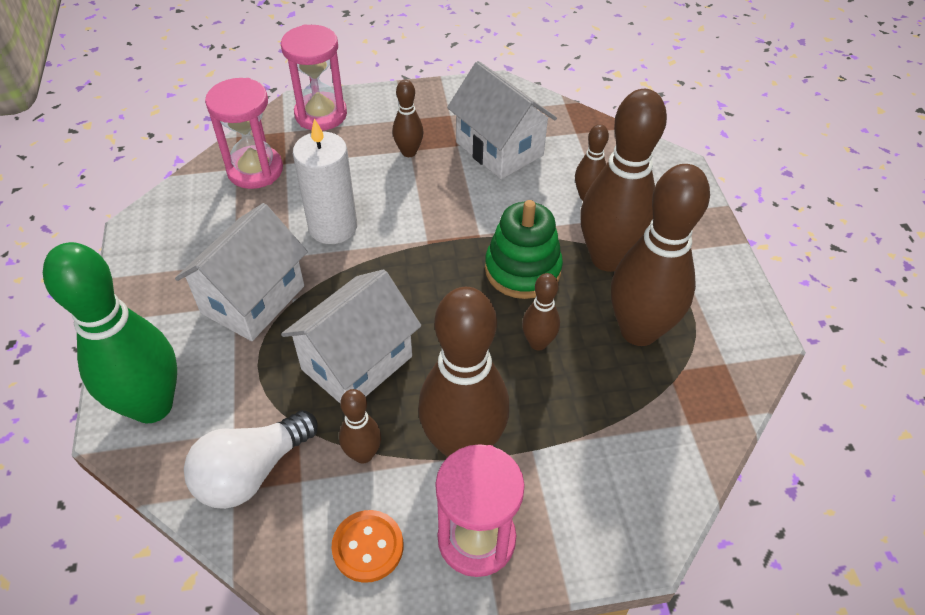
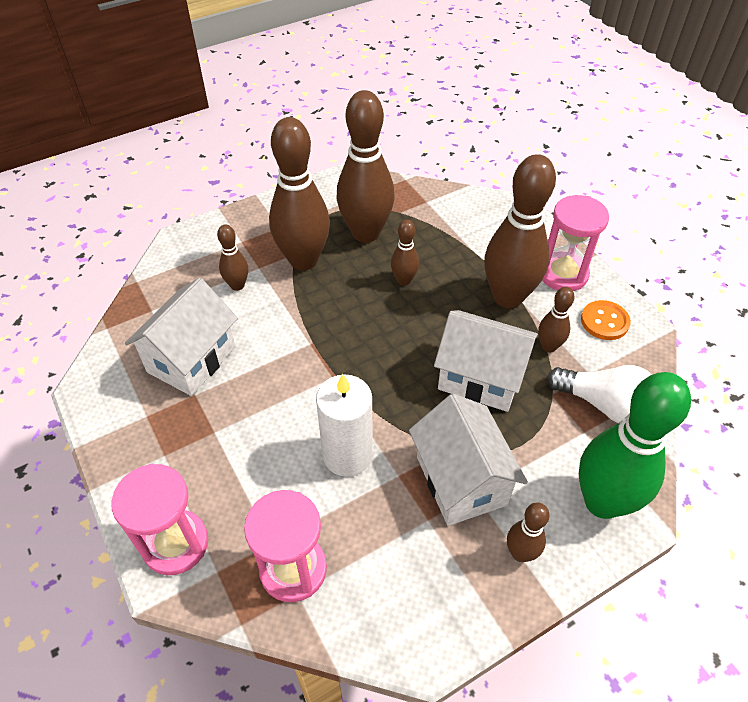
camera: 110 degrees left, 0 degrees up
white house [175,203,308,341] -> white house turned 60 degrees clockwise [409,394,528,526]
brown bowling pin [393,80,423,157] -> brown bowling pin moved to [507,502,550,562]
green stacking toy [485,200,563,299] -> none

